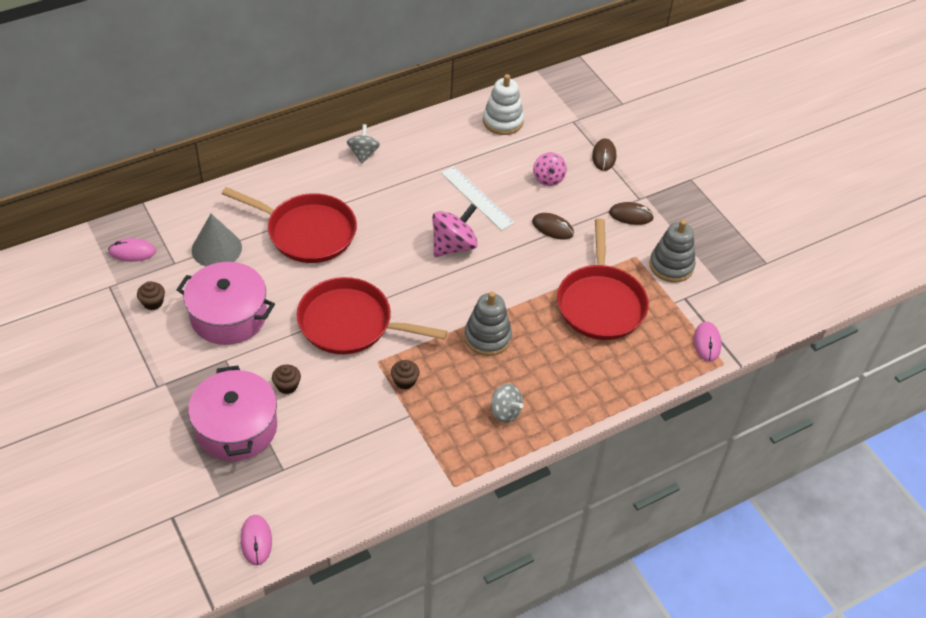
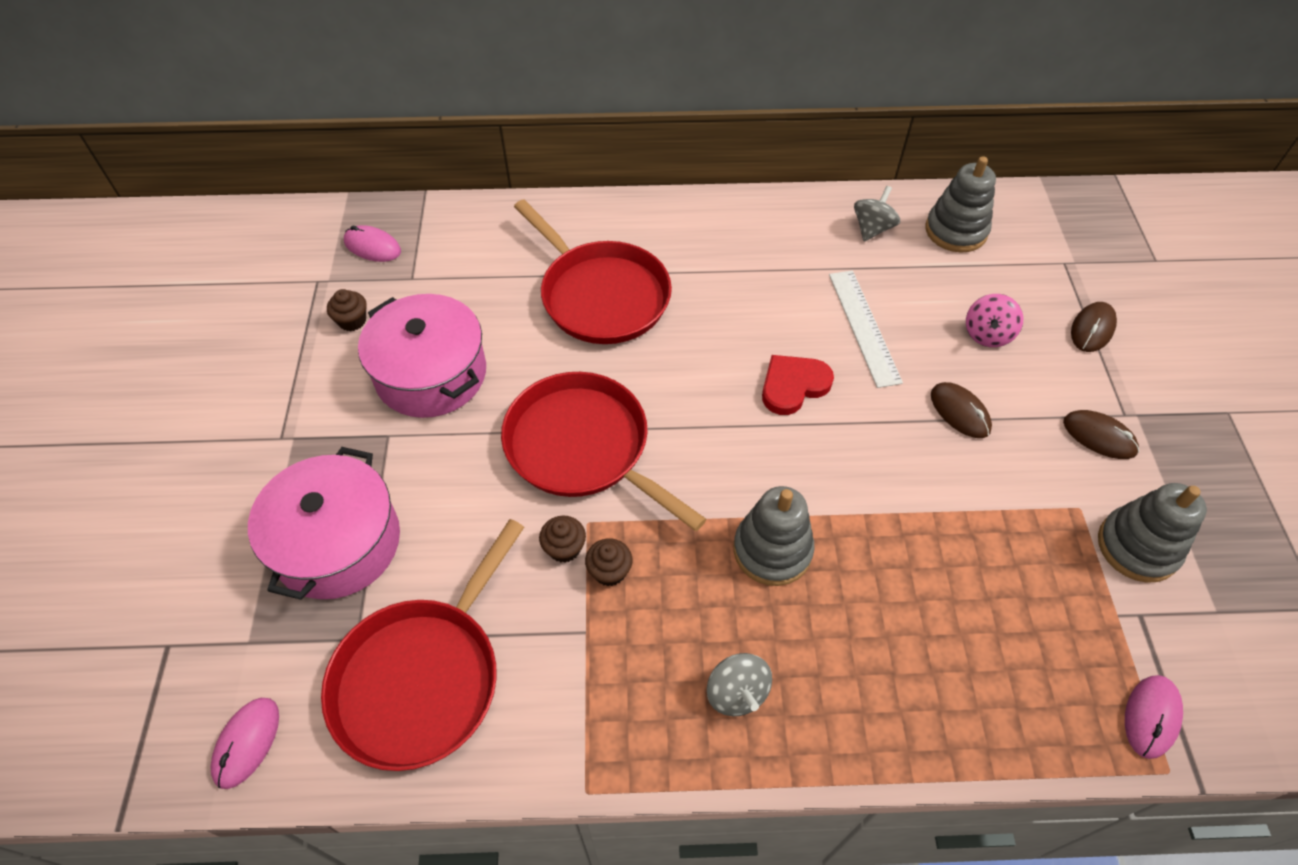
camera: 30 degrees right, 5 degrees up
grey cone [192,214,242,267] -> none
brown cupcake [272,364,301,394] -> brown cupcake moved to [539,516,586,563]
grey spinning top [347,124,380,164] -> grey spinning top moved to [854,186,900,241]
pink spinning top [432,204,478,257] -> red heart [762,355,834,415]
white stacking toy [483,74,524,135] -> grey stacking toy [926,156,996,253]
red pan [557,218,649,340] -> red pan moved to [321,519,524,771]

